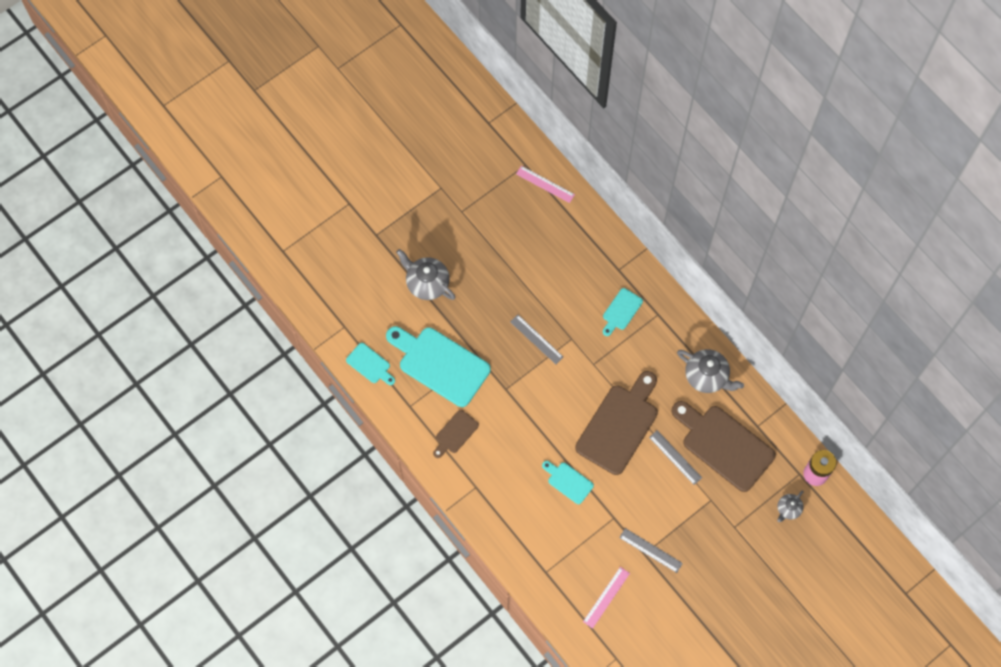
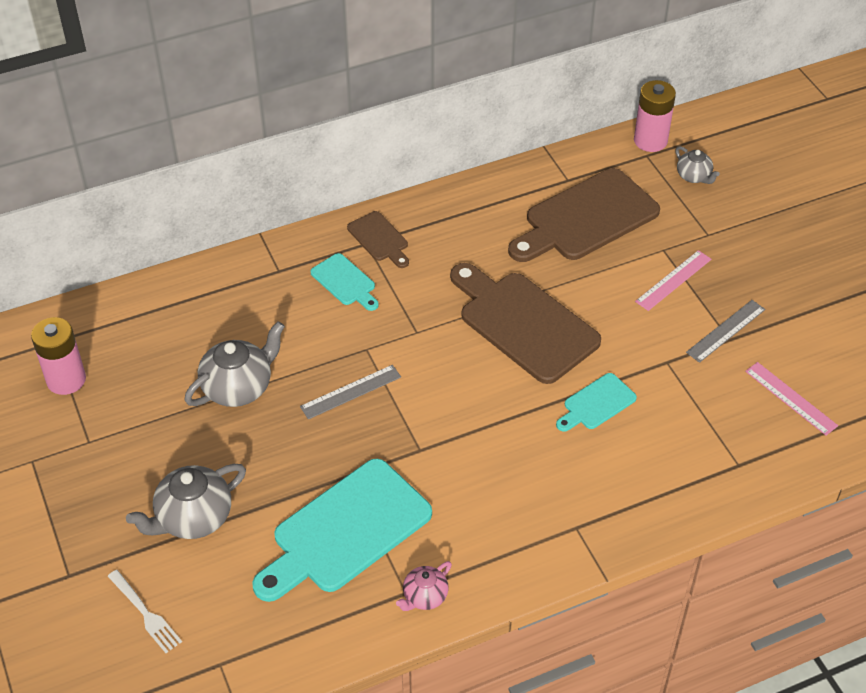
camera: 75 degrees left, 20 degrees down
turquoise cutting board [346,343,395,385] -> none
brown cutting board [433,410,479,458] -> brown cutting board moved to [347,211,409,268]
pink ruler [516,166,575,203] -> pink ruler moved to [635,250,711,311]
grey ruler [649,430,702,485] -> none
grey teapot [677,349,744,393] -> grey teapot moved to [184,321,285,407]
none -> pink battery [31,317,86,395]
none -> white fork [108,570,182,653]
none -> pink teapot [396,561,452,611]

